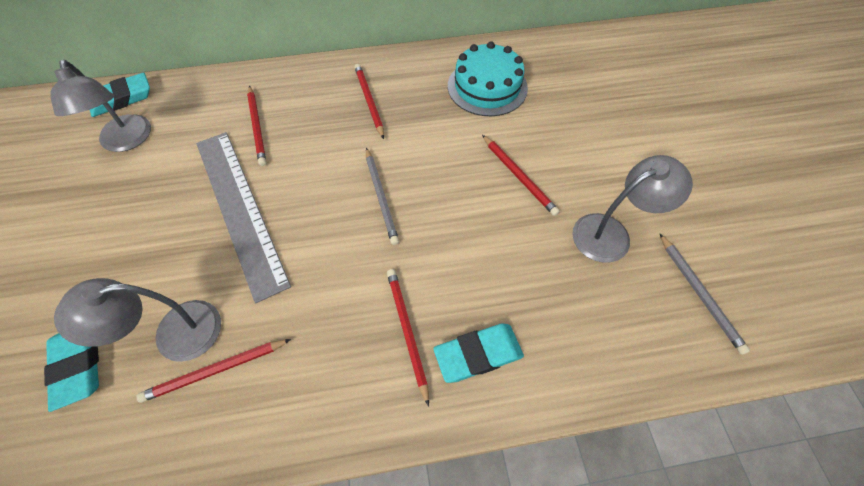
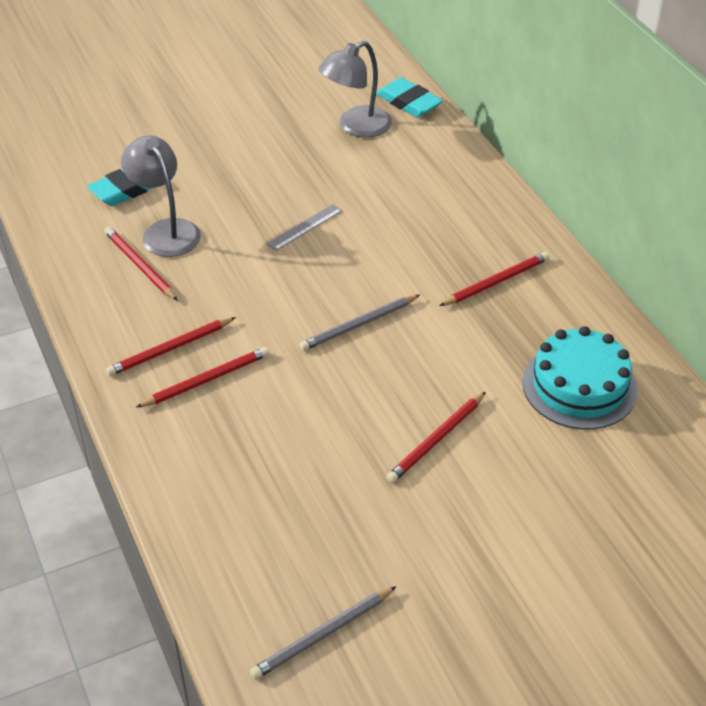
camera: 75 degrees right, 15 degrees down
grey ruler [196,132,291,303] -> grey ruler [267,204,342,251], size x0.40
red pencil [247,86,266,166] -> red pencil moved to [106,317,236,376]
turquoise eraser [433,323,524,383] -> none
grey lamp [572,155,693,263] -> none

